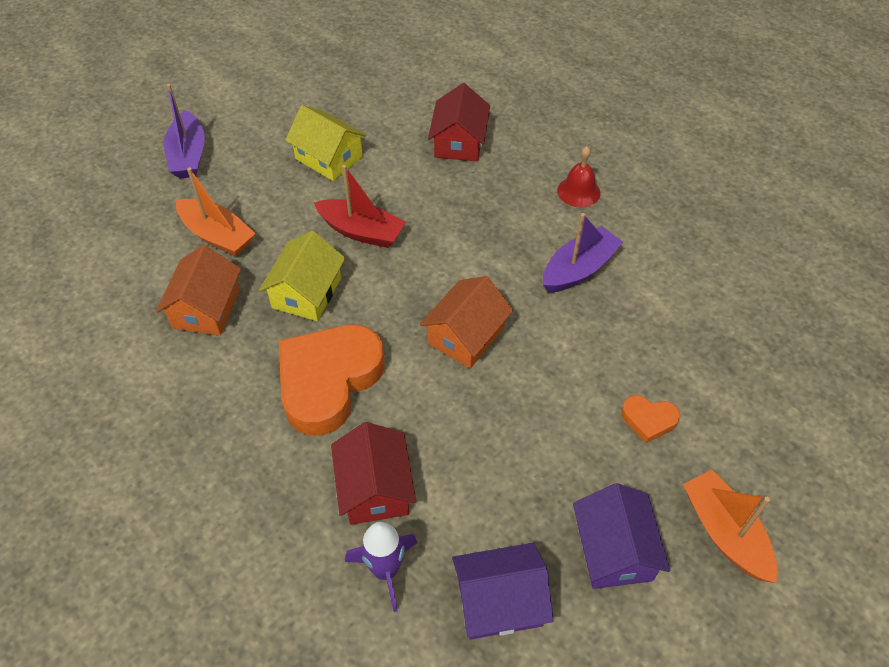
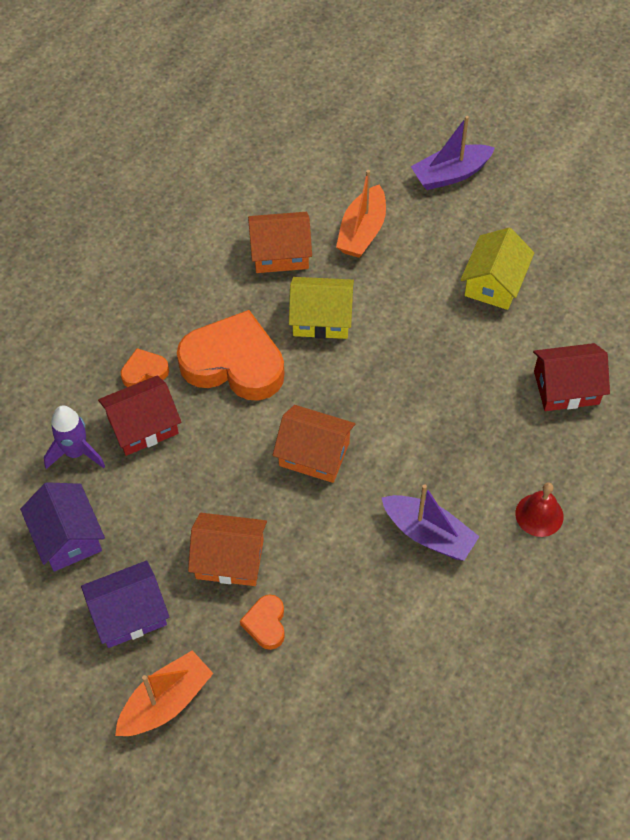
camera: 75 degrees right, 5 degrees up
red boat [314,165,406,248] -> none
none -> orange heart [121,348,169,387]
none -> orange house [188,513,267,586]

